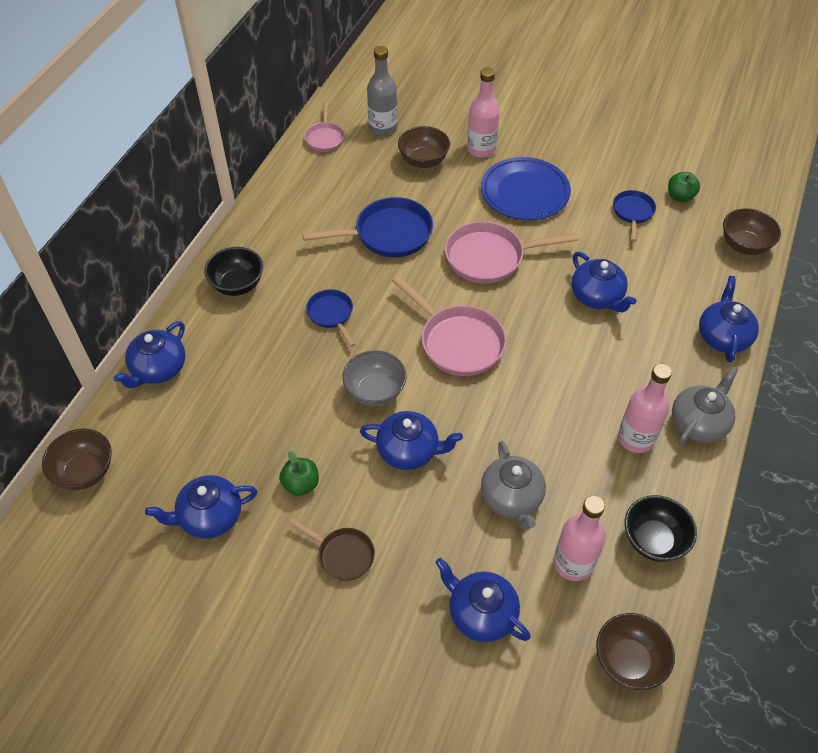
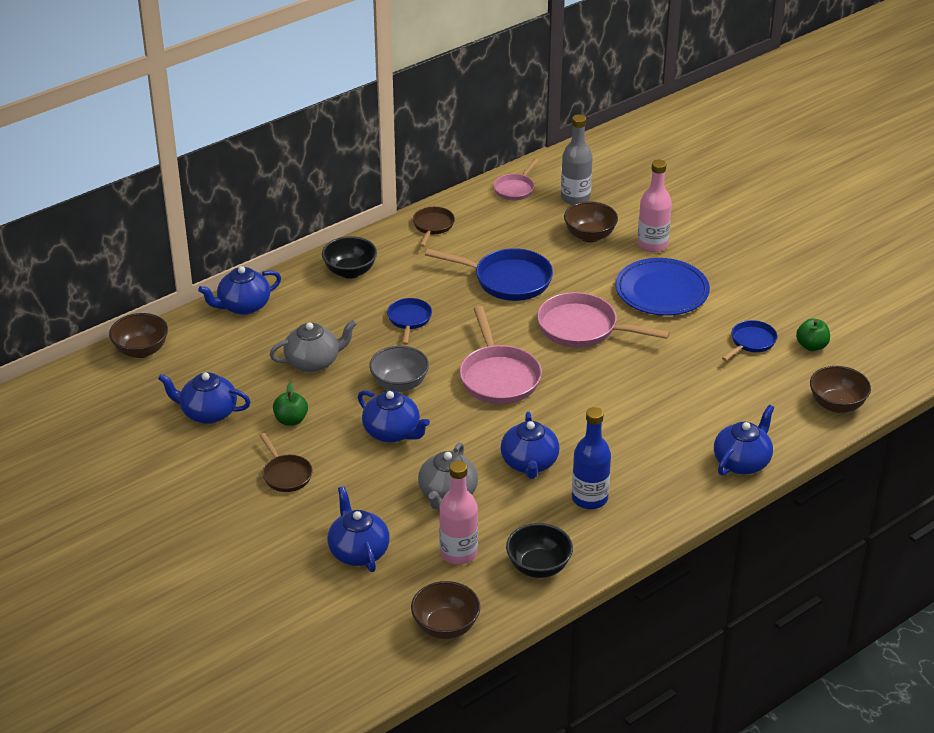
camera: 30 degrees right, 15 degrees down
blue teapot [571,252,636,312] -> blue teapot moved to [501,412,560,479]
pink bottle [618,363,672,453] -> blue bottle [572,407,611,509]
grey teapot [672,366,738,446] -> grey teapot moved to [270,320,357,372]
none -> brown pan [413,207,455,247]

